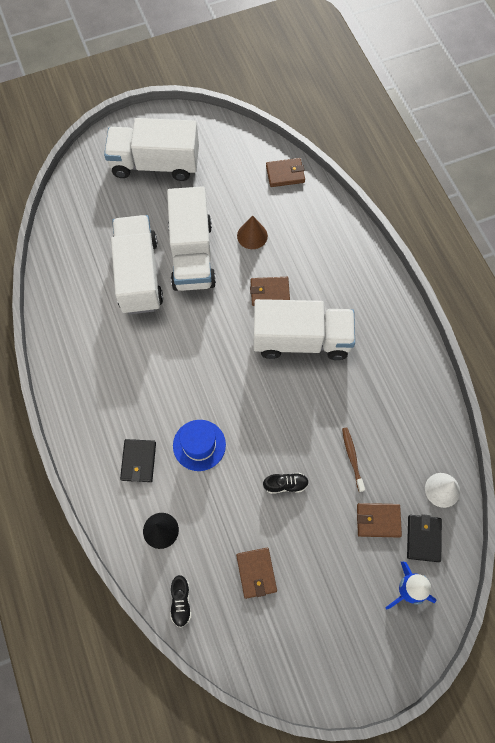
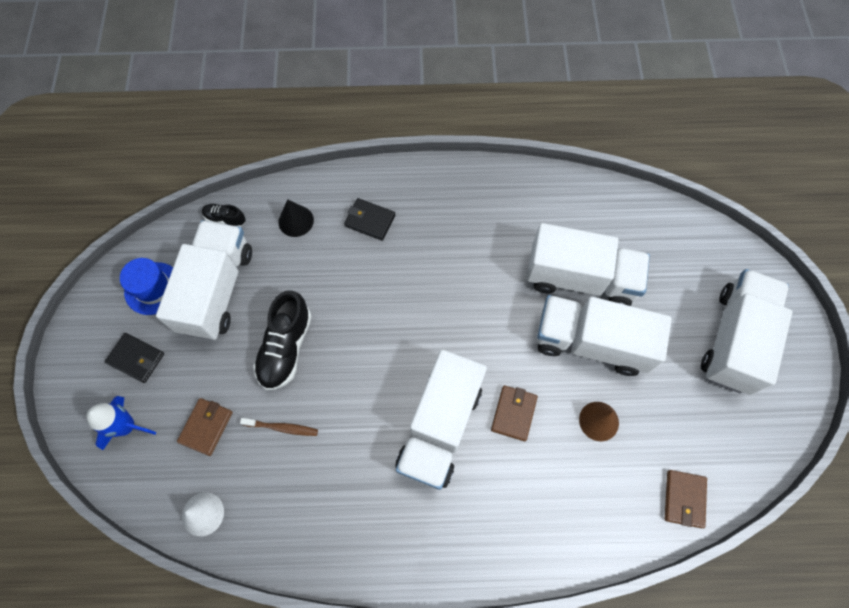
camera: 110 degrees right, 0 degrees up
blue hat [173,420,226,471] -> blue hat moved to [120,258,173,315]
brown wallet [236,548,277,599] -> white truck [156,220,252,340]
black shoe [263,473,309,494] -> black shoe [253,291,312,390], size x1.92
black wallet [407,514,442,562] -> black wallet moved to [105,333,164,383]

